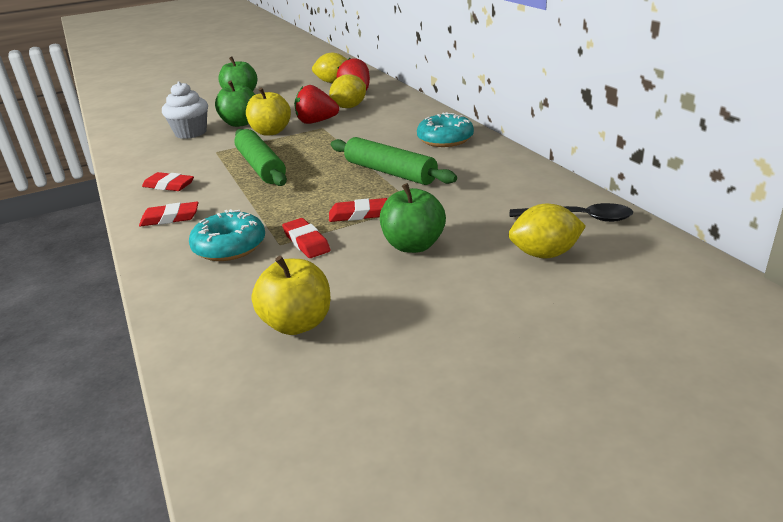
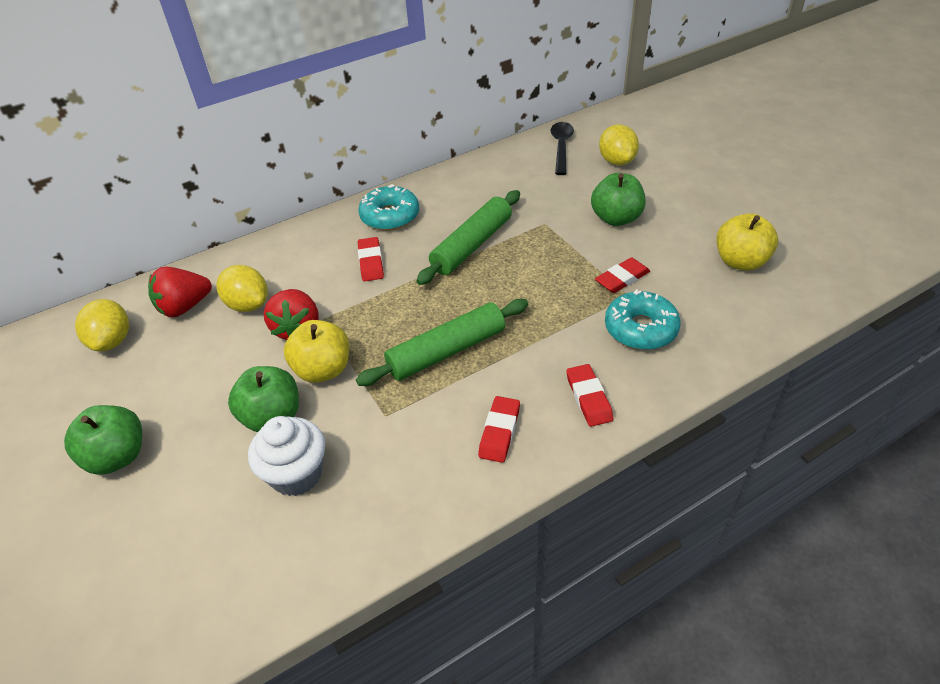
camera: 95 degrees left, 15 degrees up
red eraser [329,198,387,222] -> red eraser moved to [358,237,384,281]

